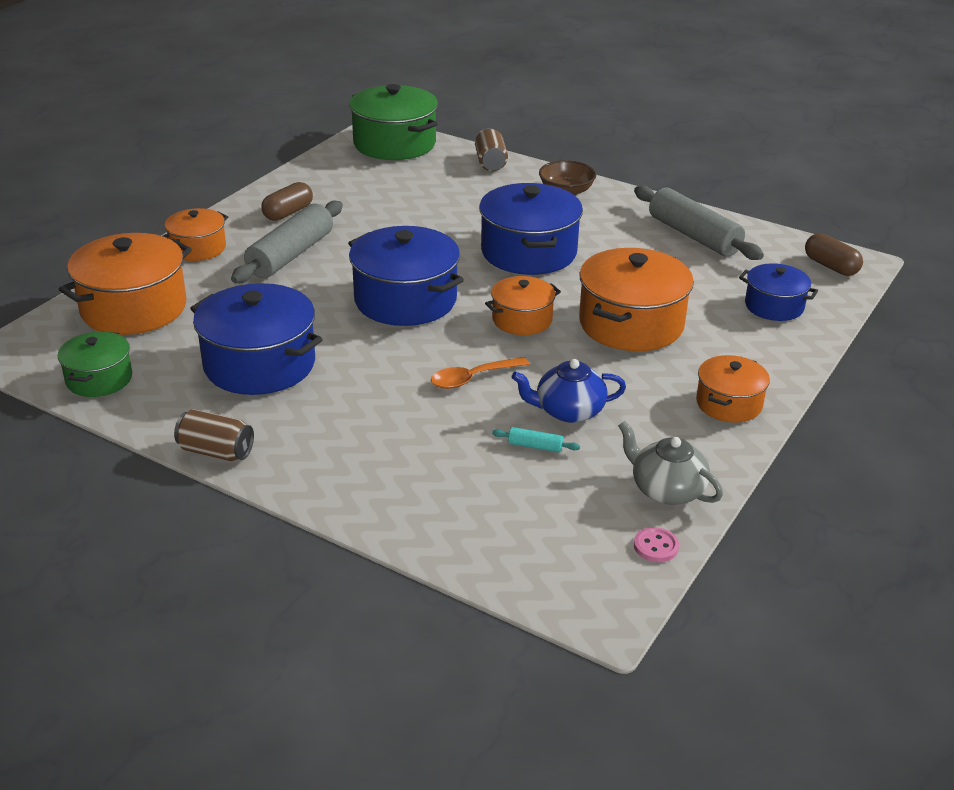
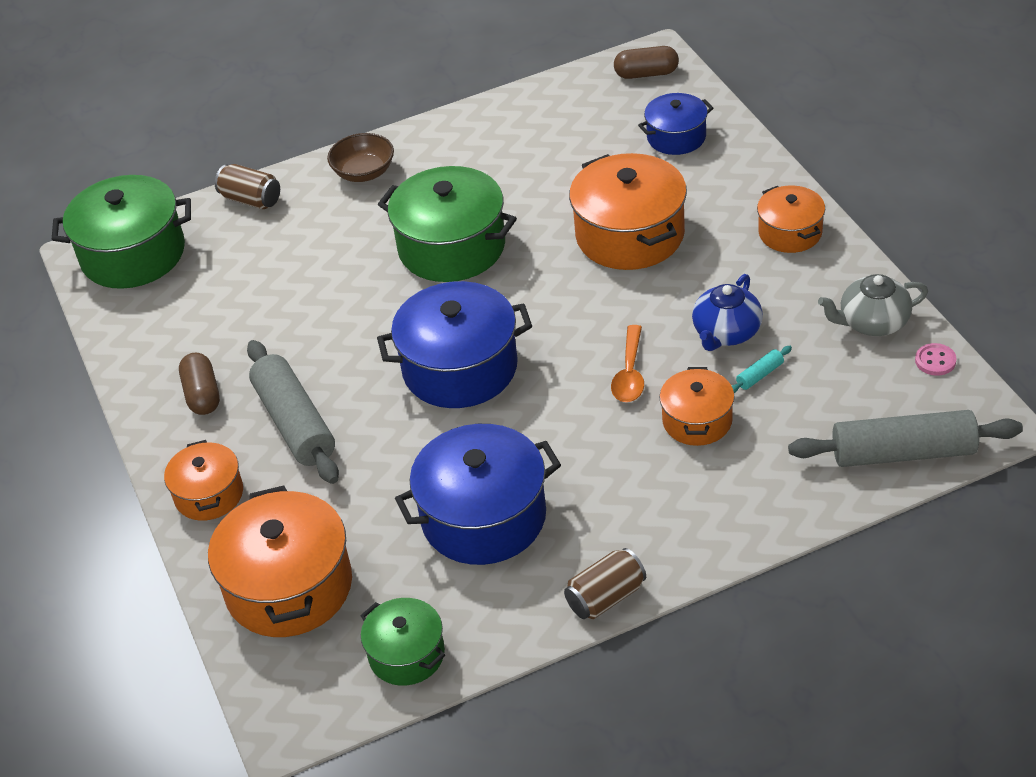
camera: 50 degrees left, 10 degrees up
blue pot [479,183,583,275] -> green pot [378,166,517,282]
orange pot [485,276,561,335] -> orange pot moved to [659,367,735,446]
grey rolling pin [634,186,764,260] -> grey rolling pin moved to [788,410,1023,467]

